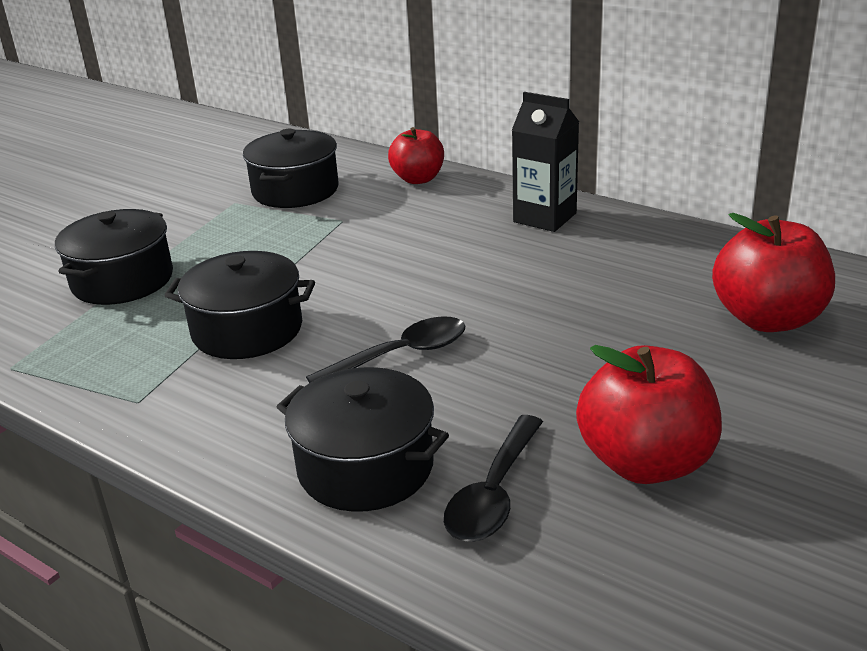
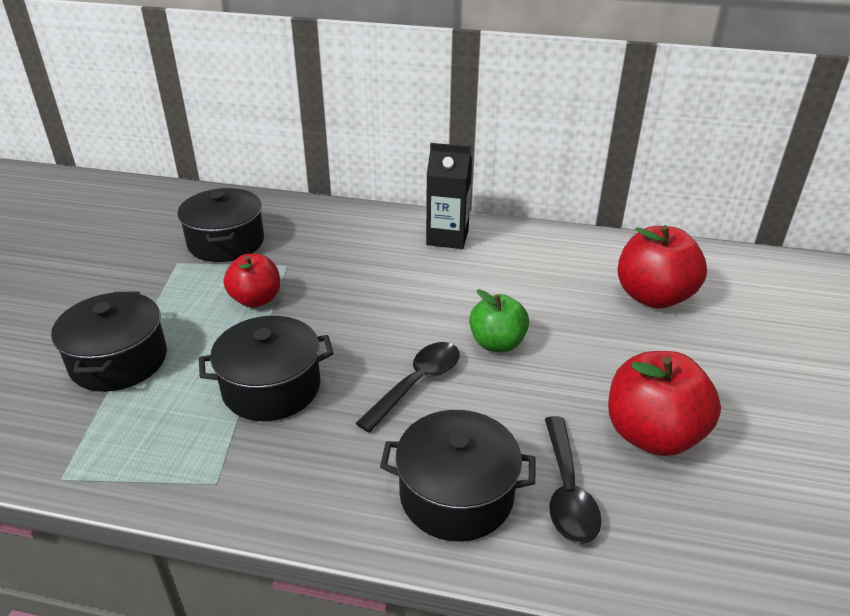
camera: 25 degrees left, 5 degrees up
red apple [388,127,444,184] -> red apple moved to [224,254,280,308]
none -> green apple [469,289,529,352]

